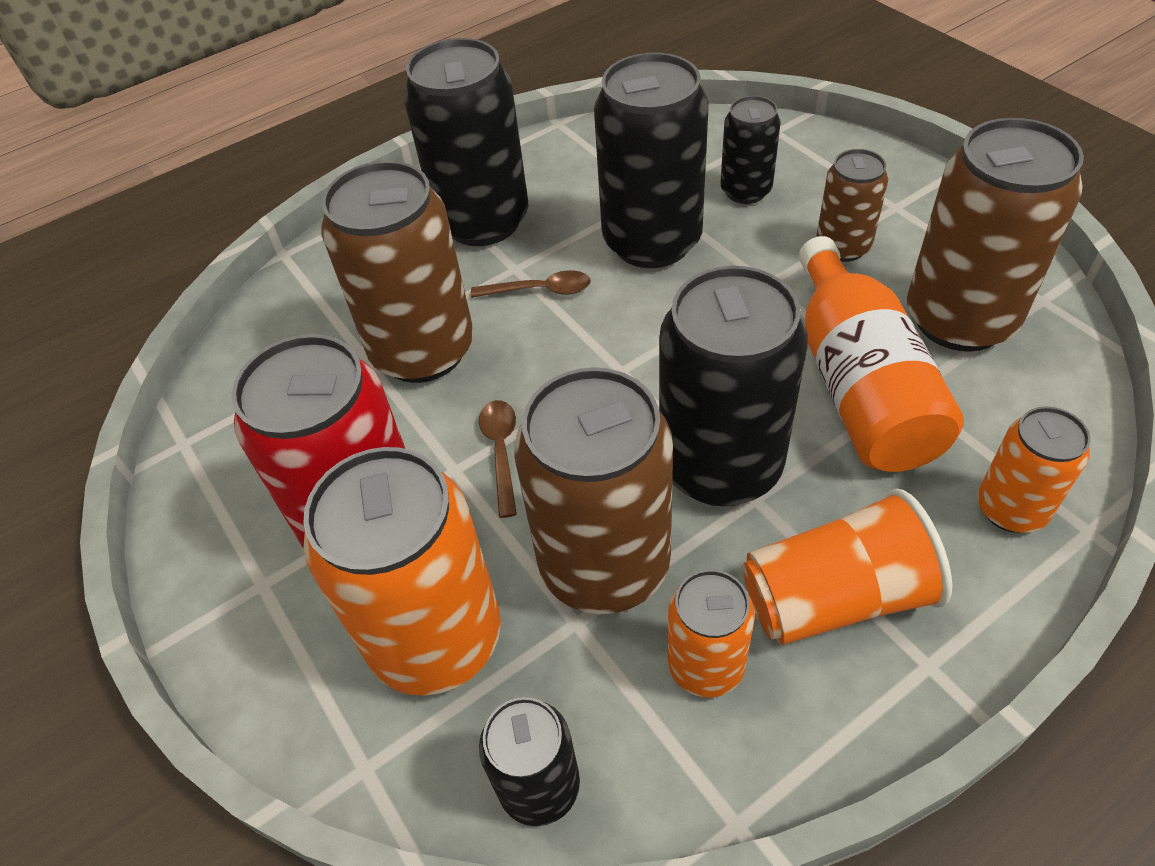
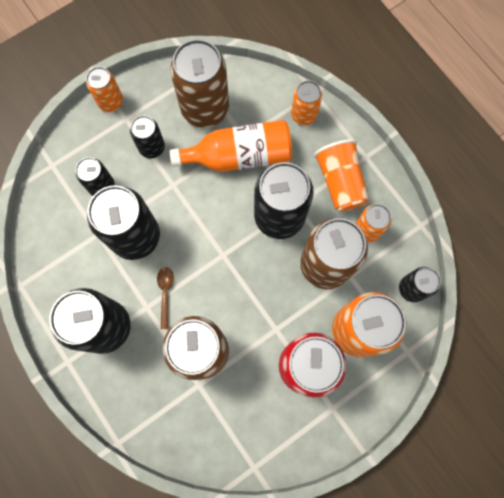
camera: 95 degrees left, 25 degrees up
brown spoon [479,400,517,518] -> none
brown can [816,149,888,262] -> black can [130,116,165,159]
none -> orange can [86,67,123,112]

